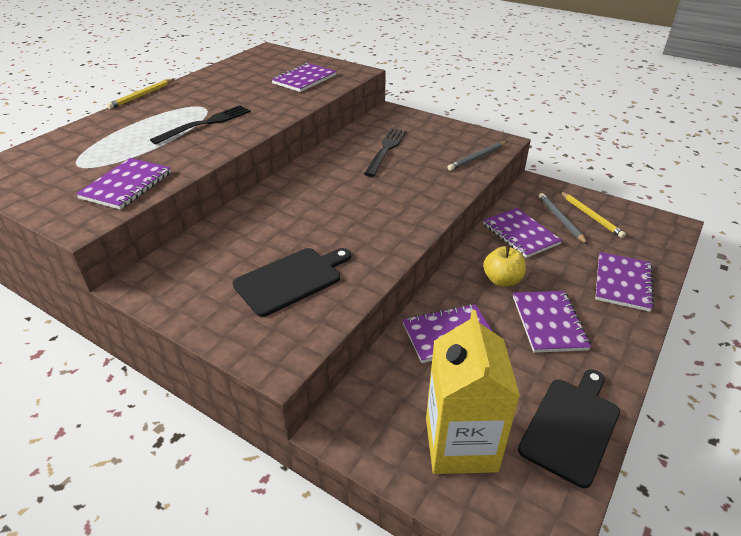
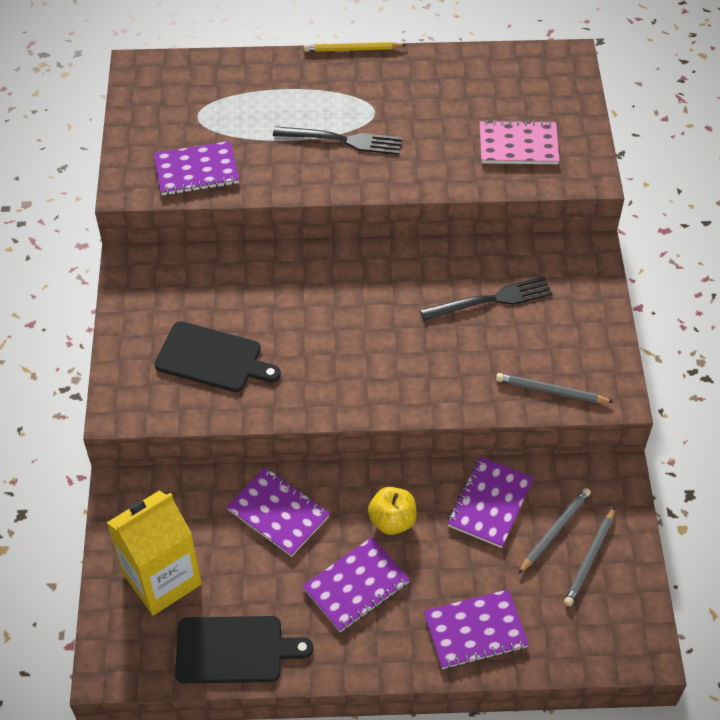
camera: 55 degrees right, 15 degrees up
purple notebook [271,63,337,92] -> pink notebook [480,120,560,164]
yellow pencil [560,191,626,238] -> grey pencil [564,507,615,606]

